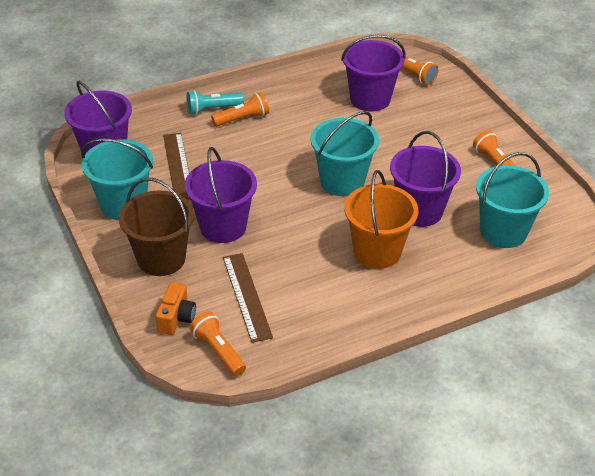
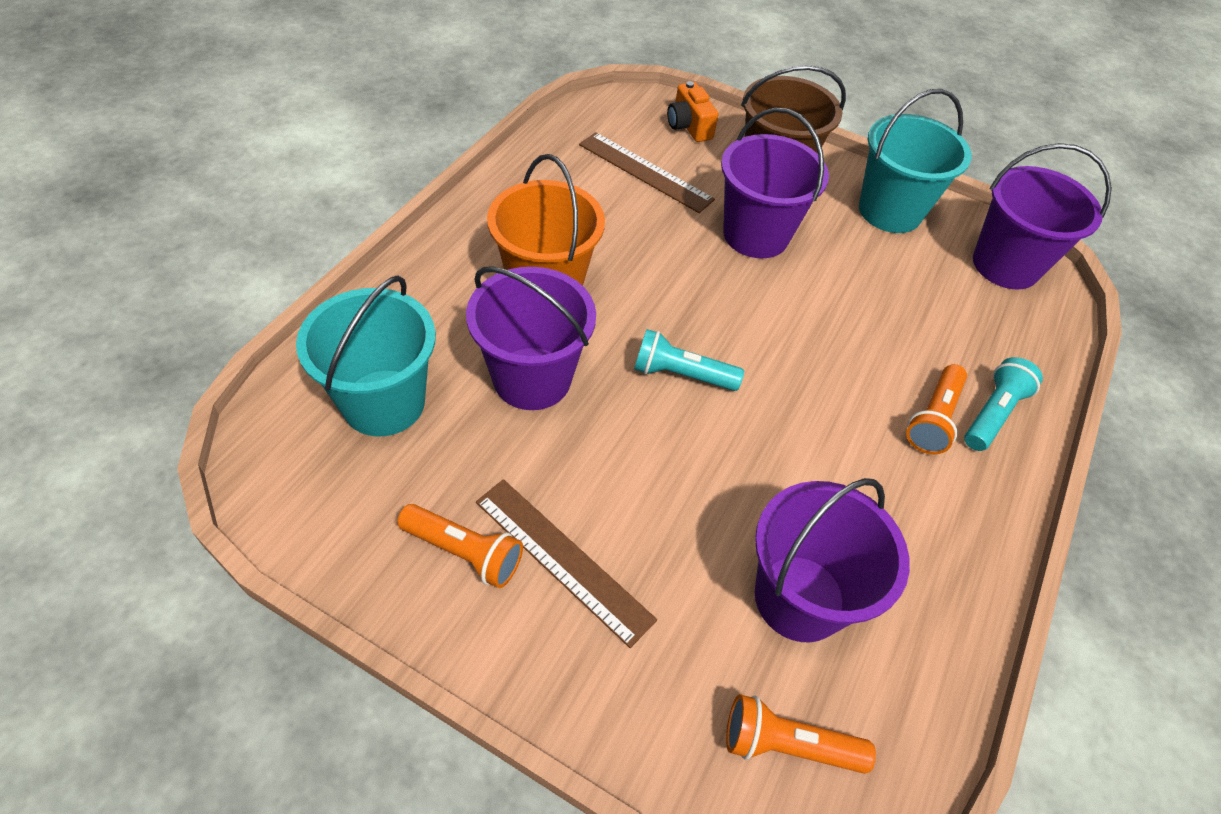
camera: 140 degrees right, 10 degrees up
brown ruler [163,133,191,200] -> brown ruler moved to [476,479,657,648]
orange flashlight [190,311,246,376] -> none
turquoise bucket [310,111,379,196] -> turquoise flashlight [634,329,744,391]

